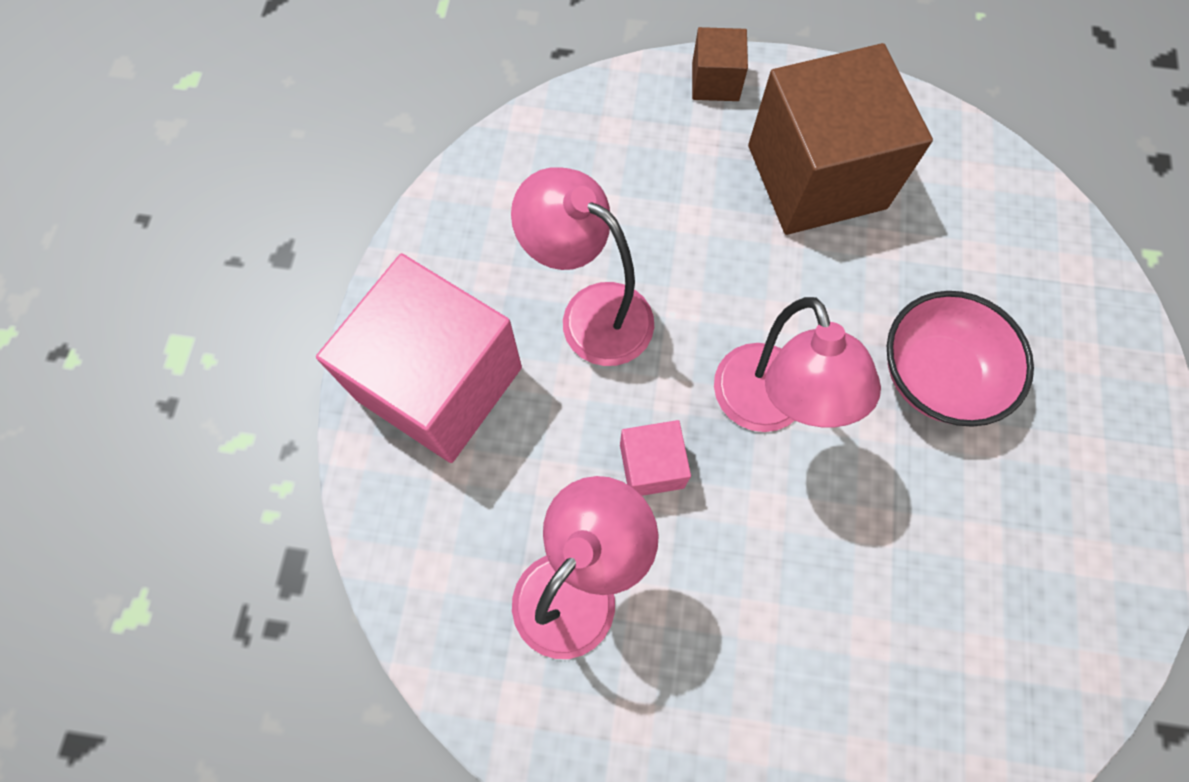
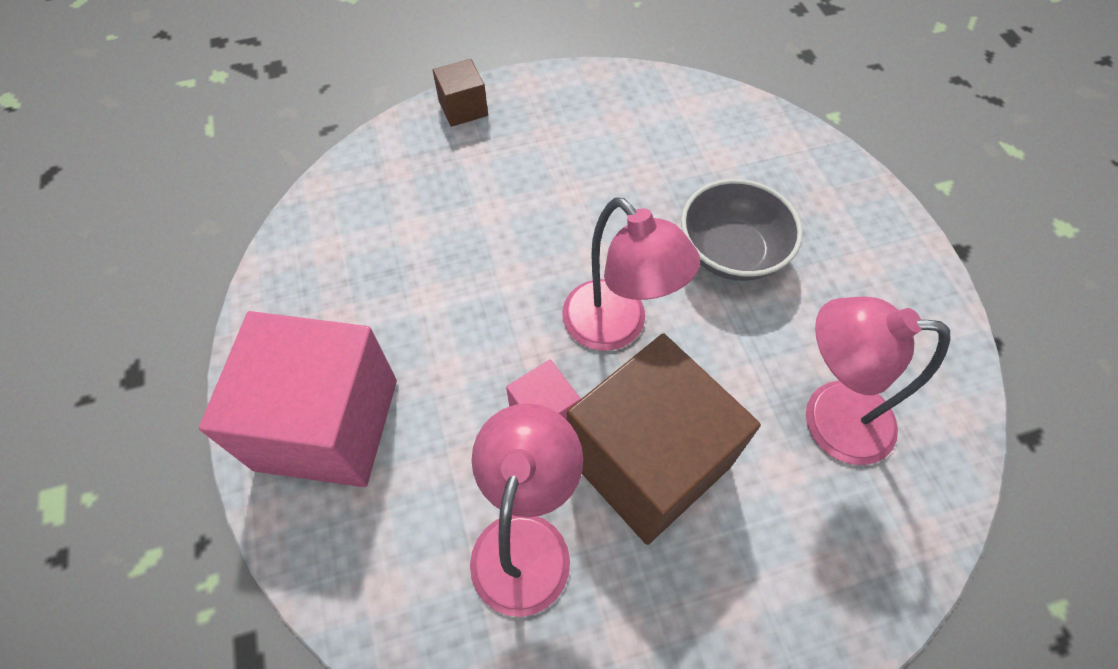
camera: 25 degrees left, 10 degrees down
pink lamp [511,167,654,366] -> pink lamp moved to [806,297,950,465]
brown cube [748,43,933,235] -> brown cube moved to [567,333,761,545]
pink bowl [887,291,1034,427] -> grey bowl [681,179,803,281]

